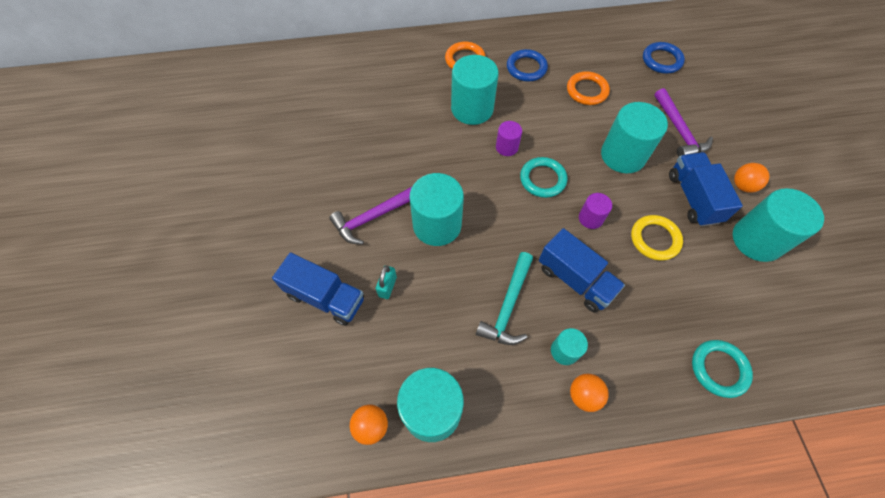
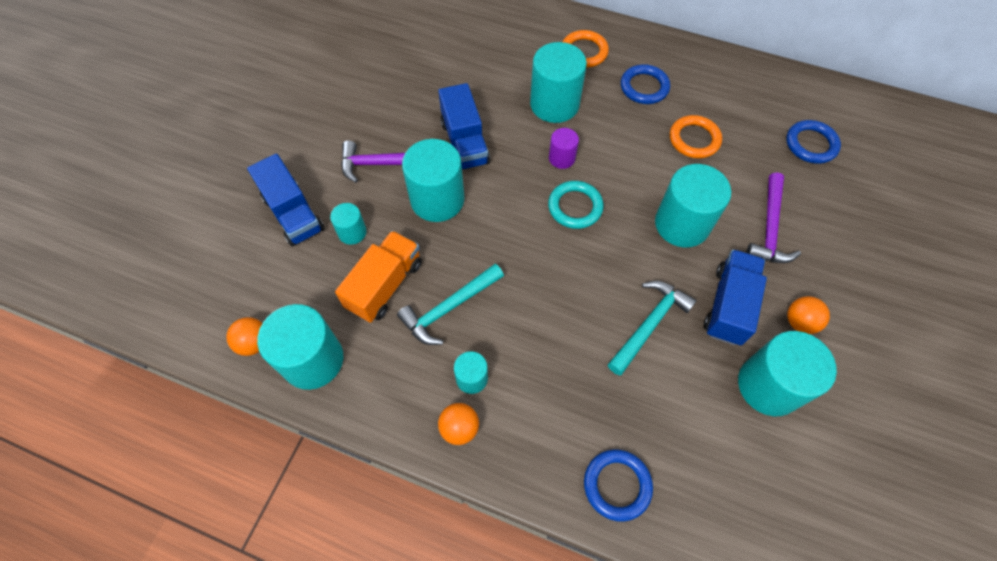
camera: 30 degrees right, 0 degrees up
turquoise padlock [376,265,397,299] -> turquoise cylinder [330,203,367,245]
blue truck [539,228,625,313] -> blue truck moved to [438,83,490,169]
purple cylinder [579,193,612,229] -> none
yellow ring [631,215,683,261] -> turquoise hammer [608,281,697,376]
turquoise ring [692,340,753,398] -> blue ring [584,449,653,522]
none -> orange truck [335,231,422,323]

